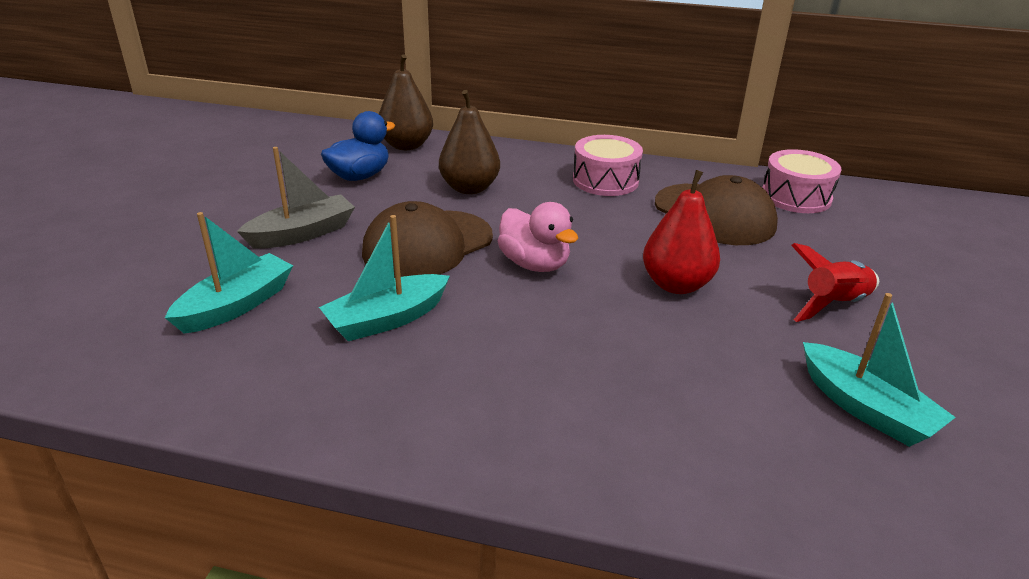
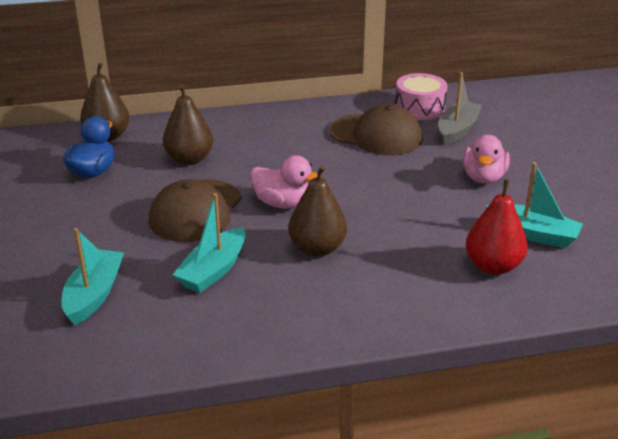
camera: 25 degrees left, 0 degrees up
grey boat [237,147,355,249] -> grey boat moved to [439,72,482,146]
pink drum [573,135,643,196] -> none
red pear [643,170,720,294] -> red pear moved to [466,179,528,275]
red rocket [791,243,879,322] -> pink duck [463,135,510,184]
none -> brown pear [288,165,347,257]

